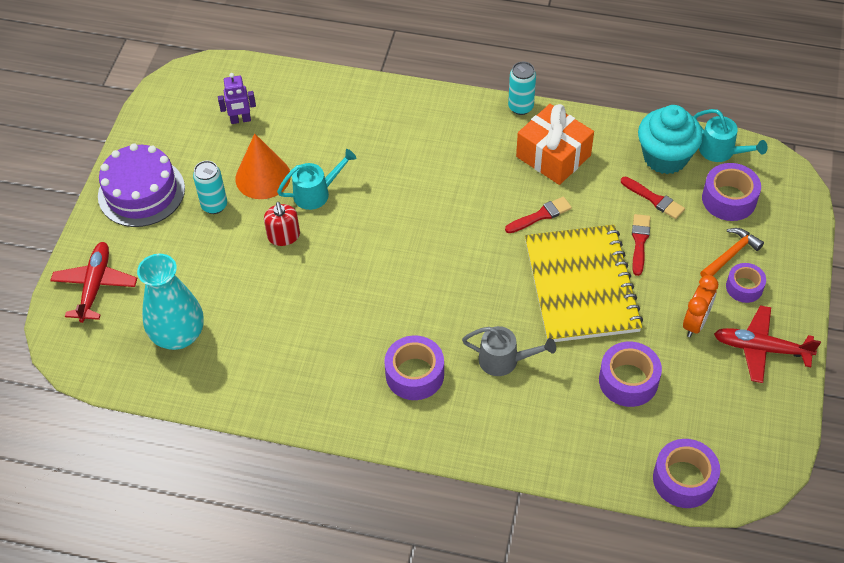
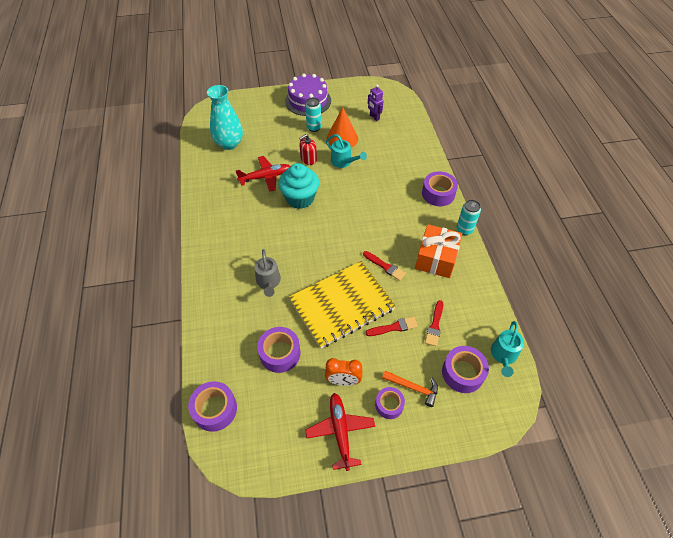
camera: 65 degrees right, 0 degrees up
red plane [50,242,137,323] -> red plane moved to [236,156,291,192]
purple tape [384,335,444,400] -> purple tape moved to [422,171,458,206]
turquoise cupcake [638,105,703,174] -> turquoise cupcake moved to [278,163,319,209]

